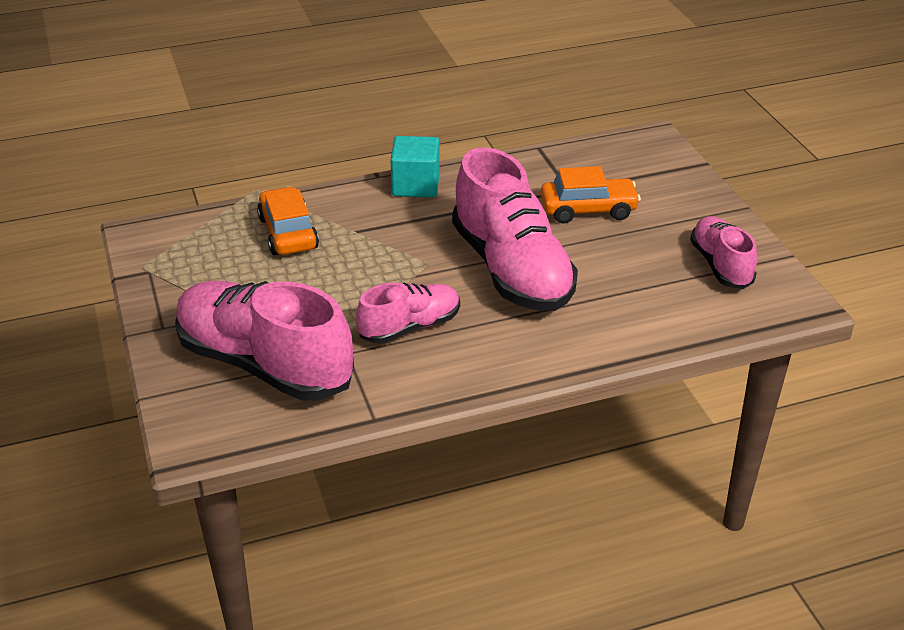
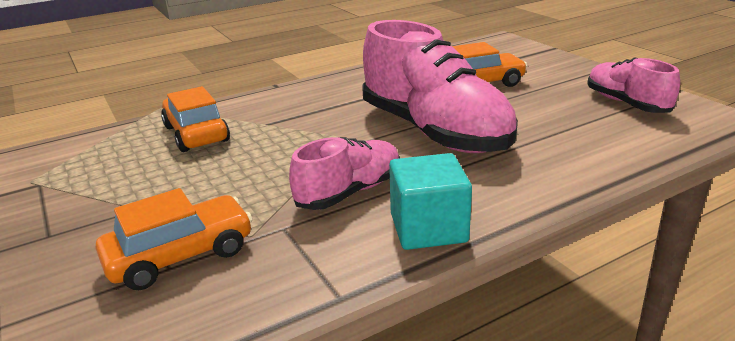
camera: 10 degrees left, 10 degrees down
pink shoe [175,281,354,401] -> orange car [96,188,253,290]
turquoise cube [391,136,440,198] -> turquoise cube moved to [389,153,472,250]

